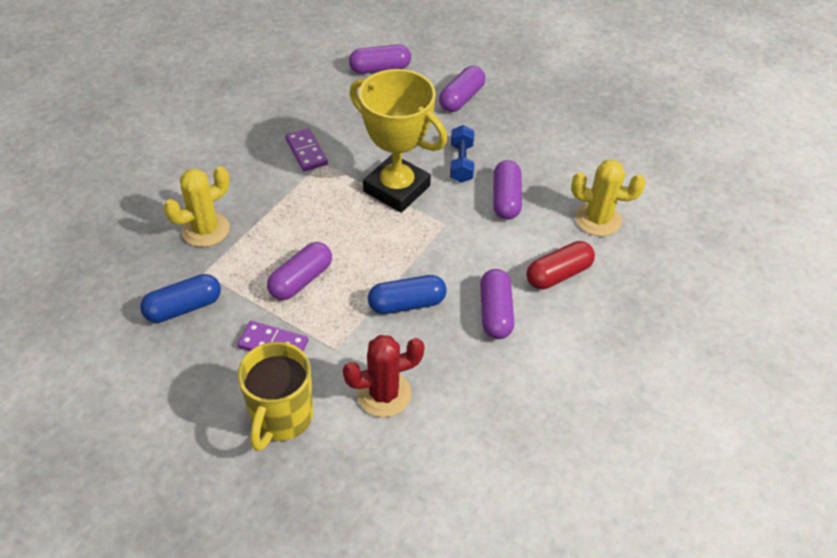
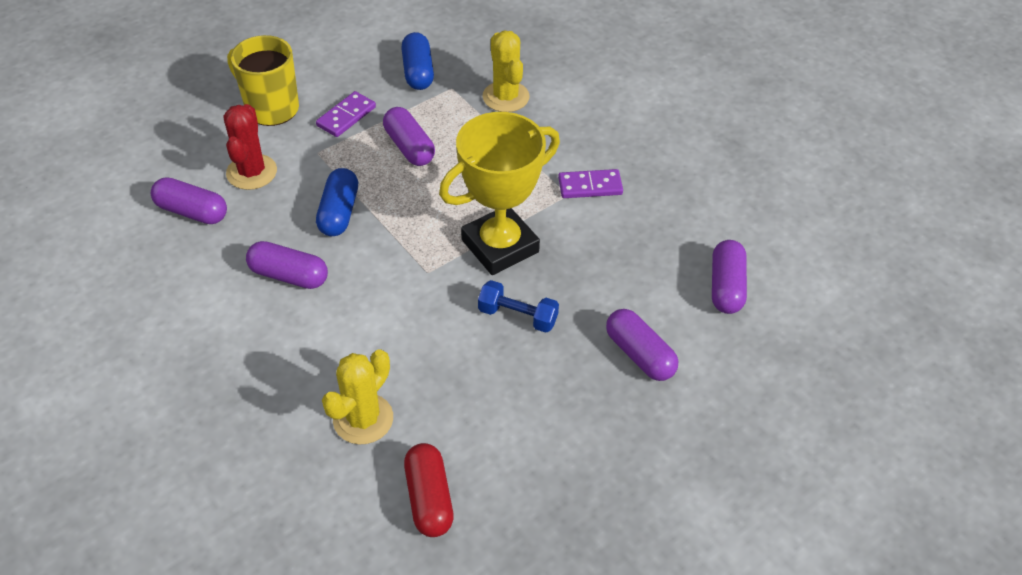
camera: 110 degrees right, 0 degrees up
purple capsule [493,160,522,220] -> purple capsule moved to [151,177,227,224]
red capsule [526,241,595,289] -> red capsule moved to [404,443,454,537]

